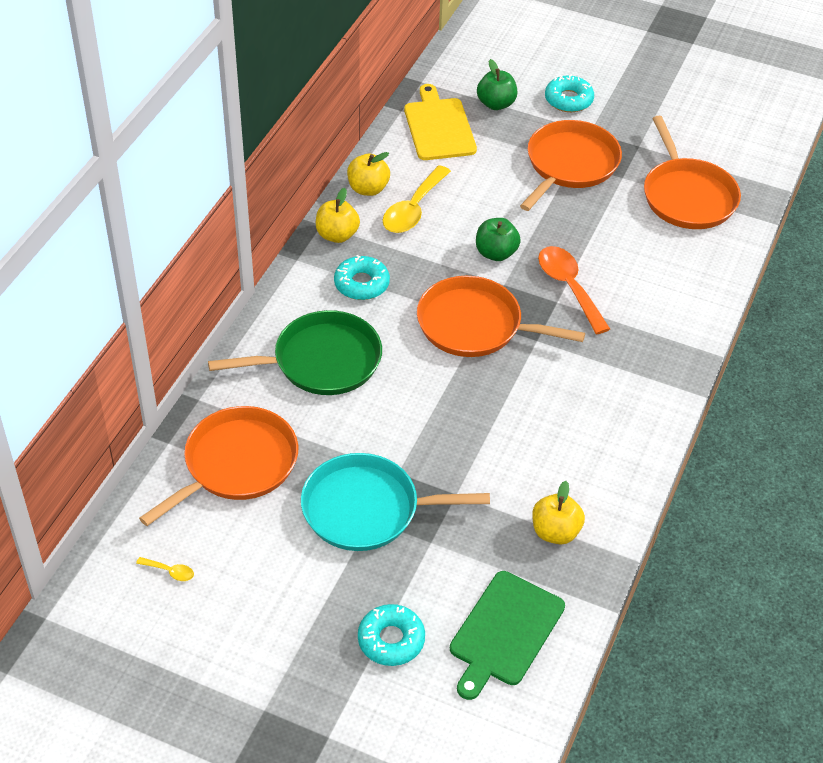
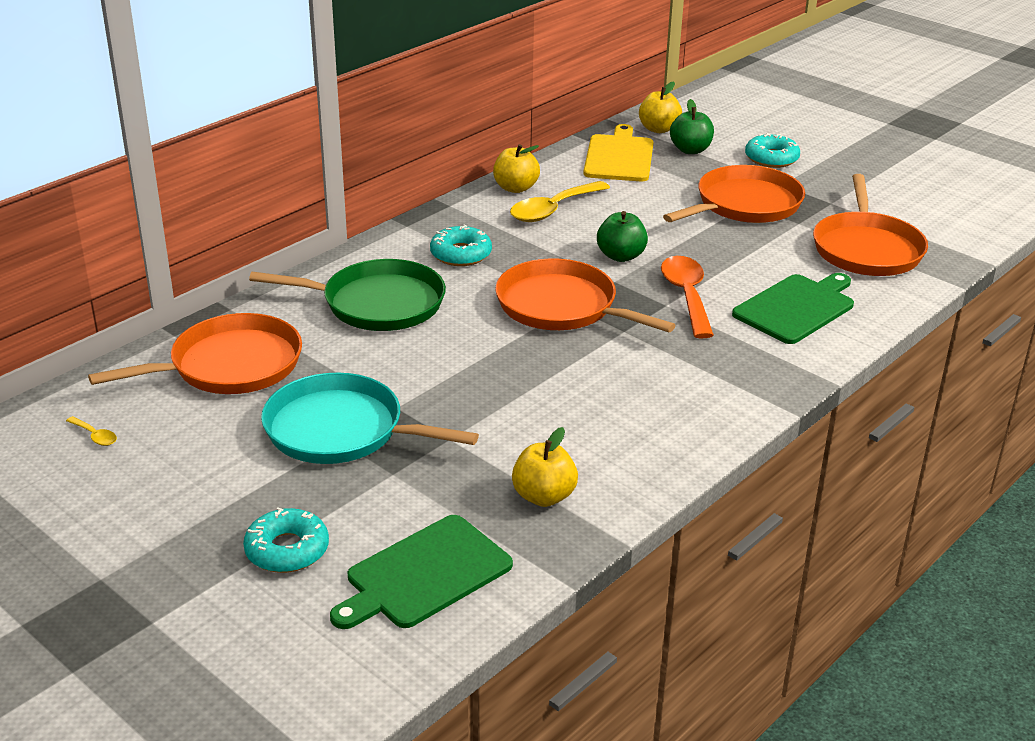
camera: 20 degrees right, 15 degrees down
yellow apple [316,188,360,243] -> yellow apple moved to [639,81,682,133]
none -> green cutting board [732,273,854,344]

